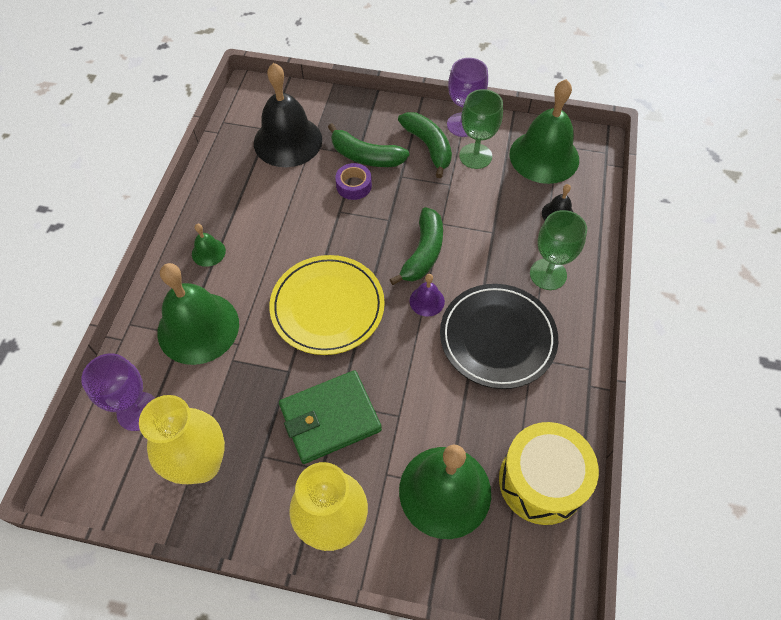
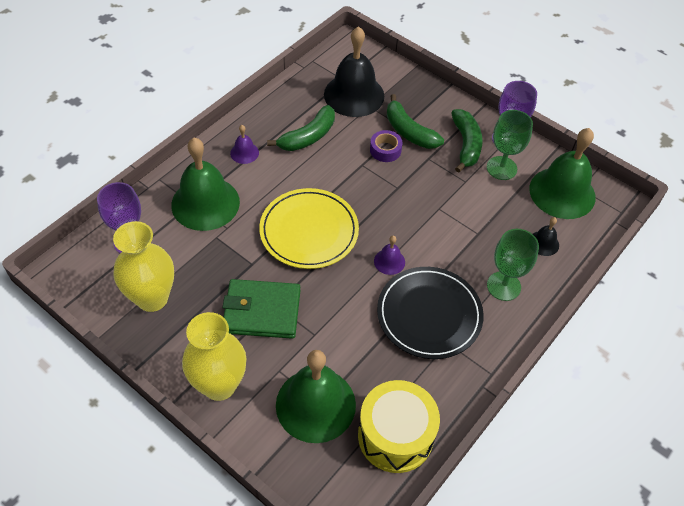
camera: 25 degrees right, 5 degrees down
green bell [192,224,226,267] -> purple bell [230,125,259,164]
green banana [390,207,443,285] -> green banana moved to [267,105,335,151]

